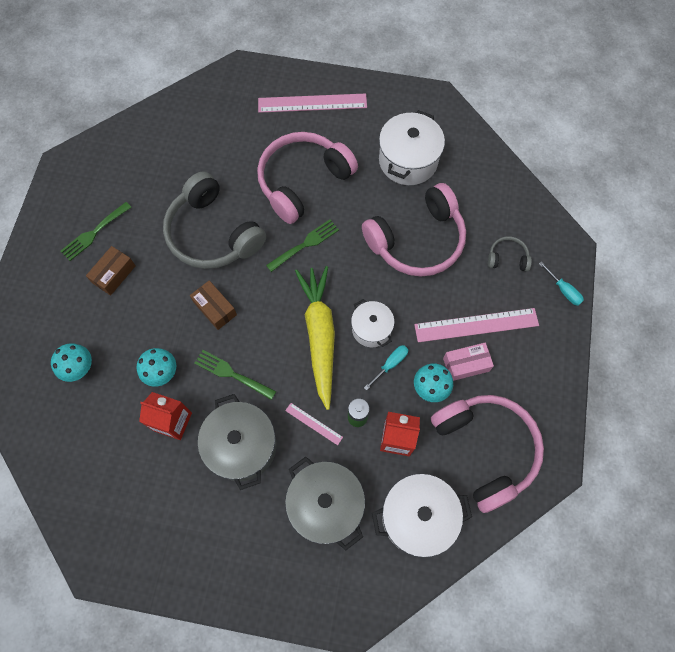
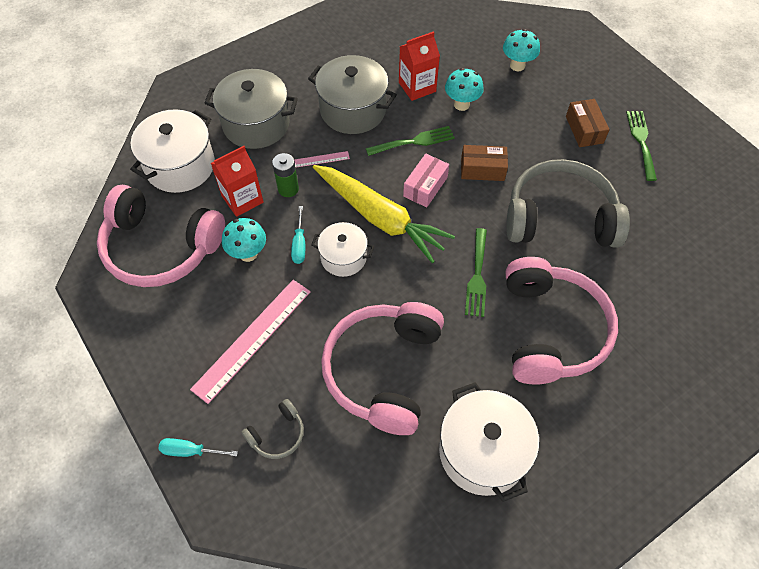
camera: 135 degrees right, 10 degrees down
pink ruler [258,93,367,113] -> none
pink box [443,343,494,381] -> pink box moved to [403,154,449,208]

